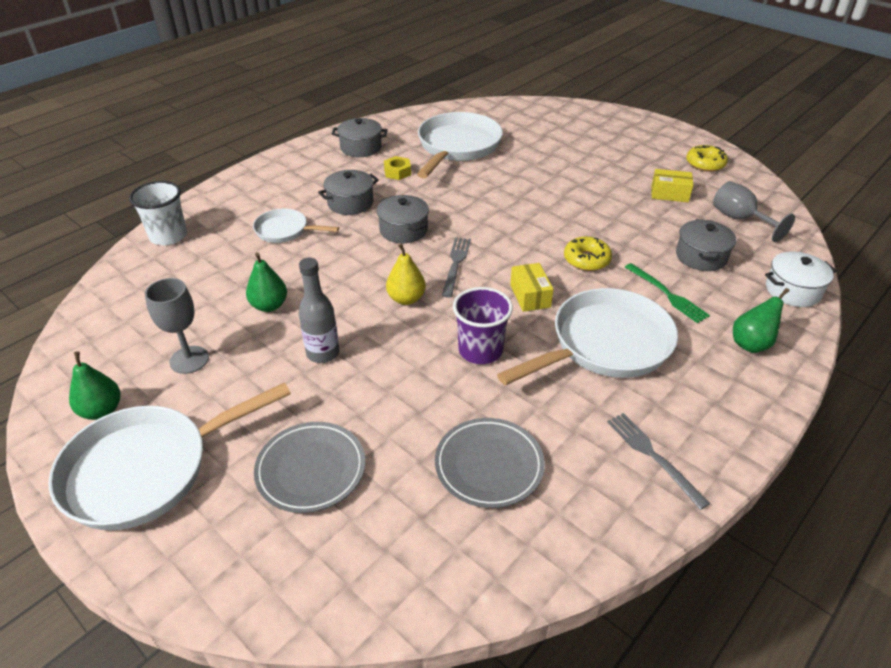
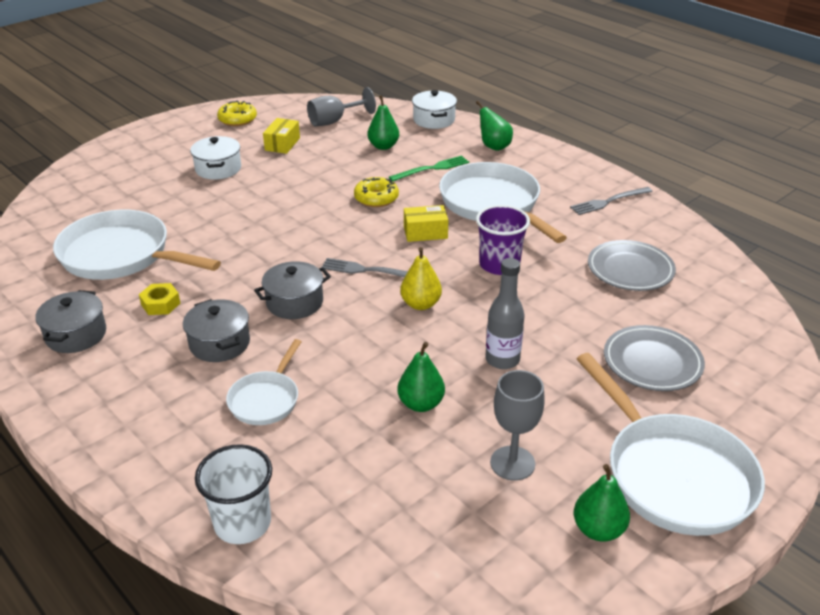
camera: 85 degrees left, 5 degrees down
grey pot [676,219,736,271] -> green pear [368,95,399,150]
none -> white pot [190,136,241,180]

